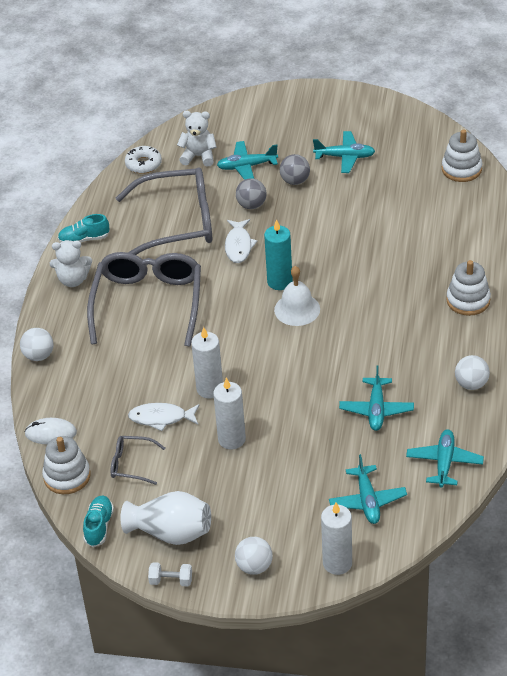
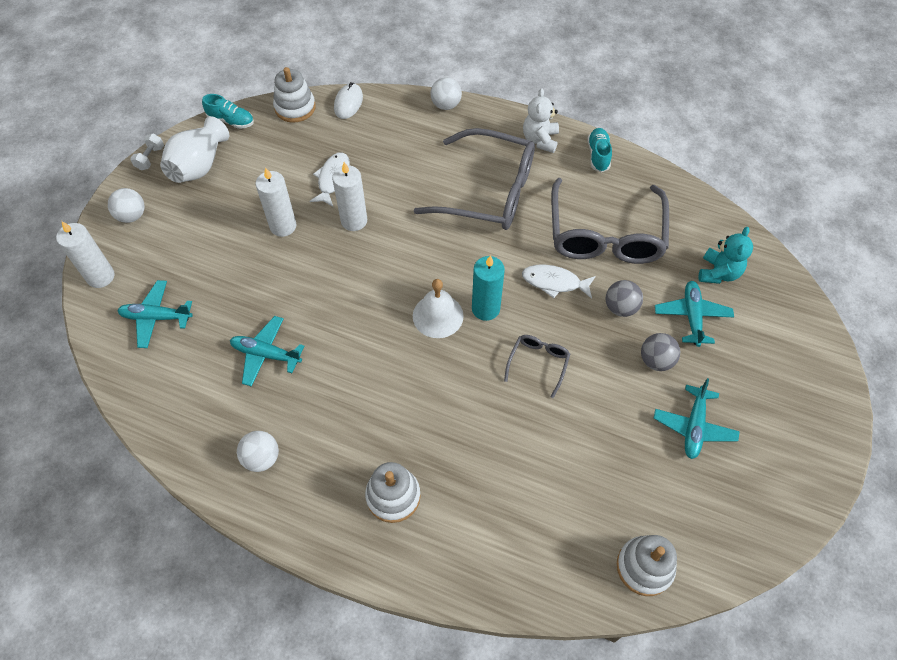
camera: 100 degrees right, 15 degrees up
grey glasses [111,436,165,485] -> grey glasses moved to [504,335,570,398]
white donut [125,146,162,174] -> none
white teddy bear [177,111,217,167] -> turquoise teddy bear [699,227,753,284]
turquoise plane [406,429,484,488] -> none

